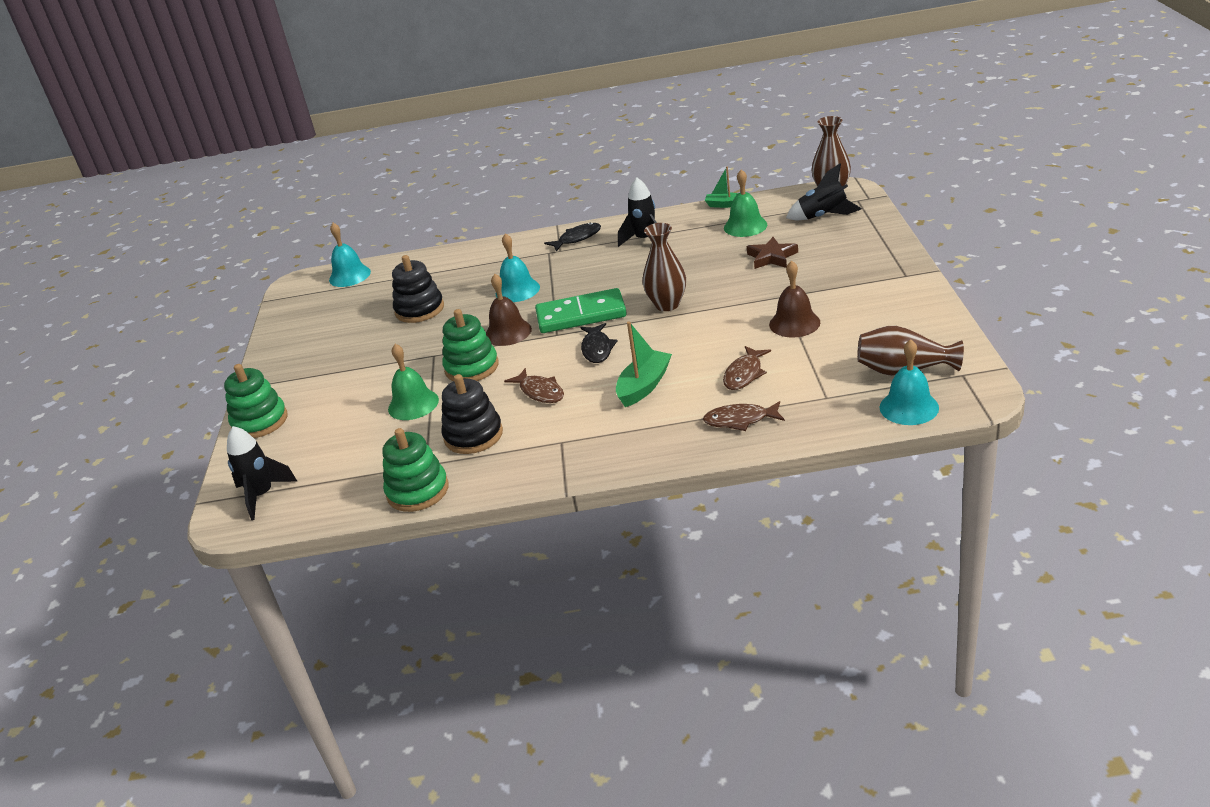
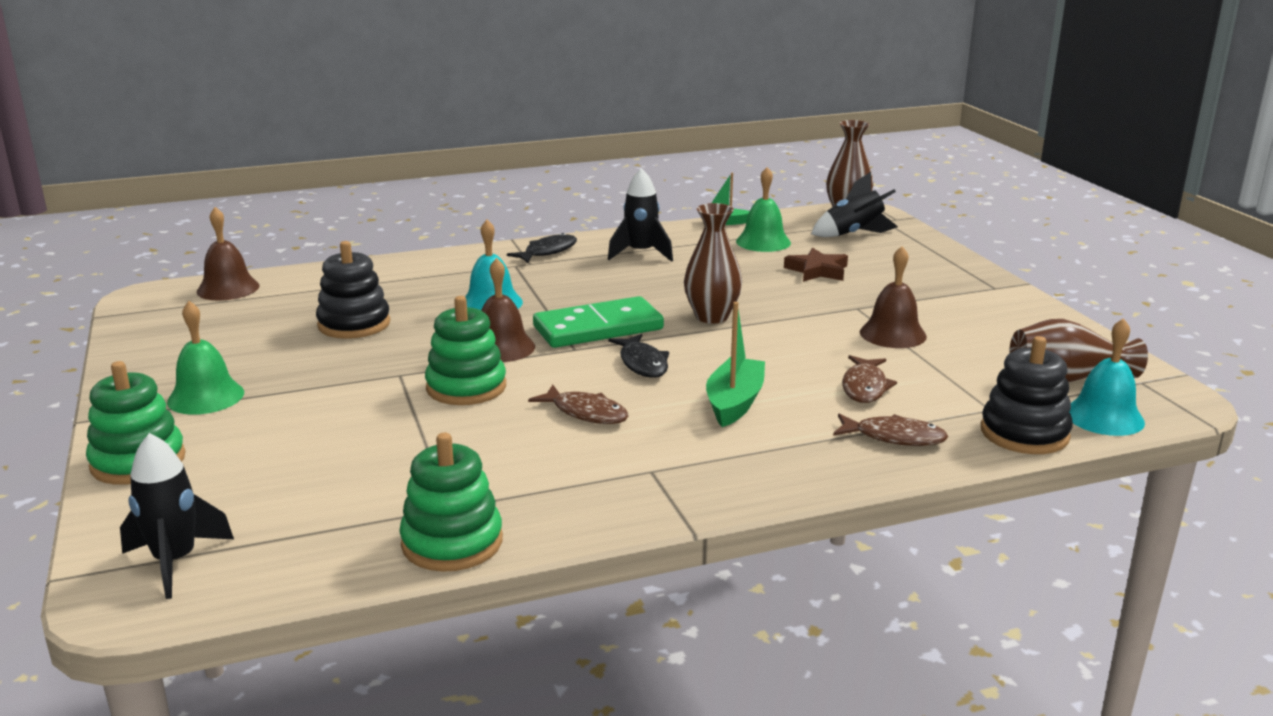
camera: 20 degrees left, 10 degrees down
turquoise bell [329,223,371,287] -> brown bell [197,207,260,301]
green bell [388,344,439,420] -> green bell moved to [167,301,244,415]
black stacking toy [441,374,503,454] -> black stacking toy moved to [981,336,1073,454]
brown fish [703,401,785,431] -> brown fish turned 150 degrees counterclockwise [833,413,948,446]

